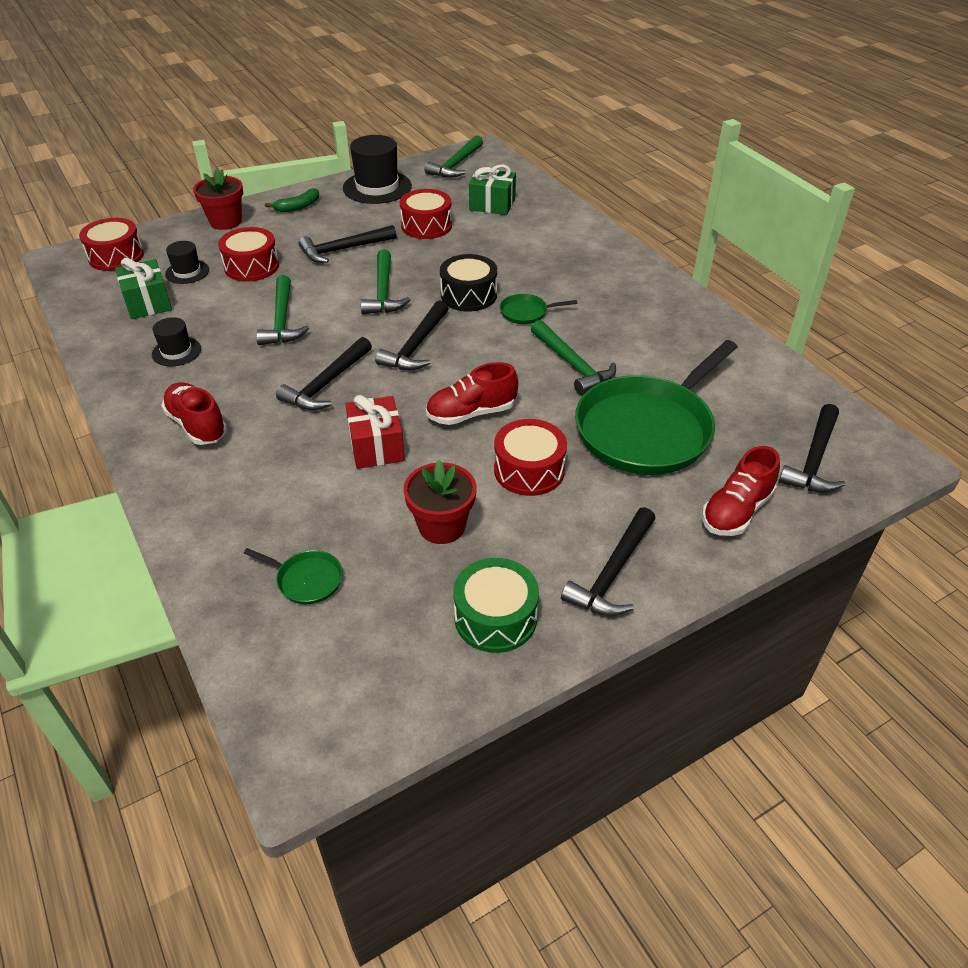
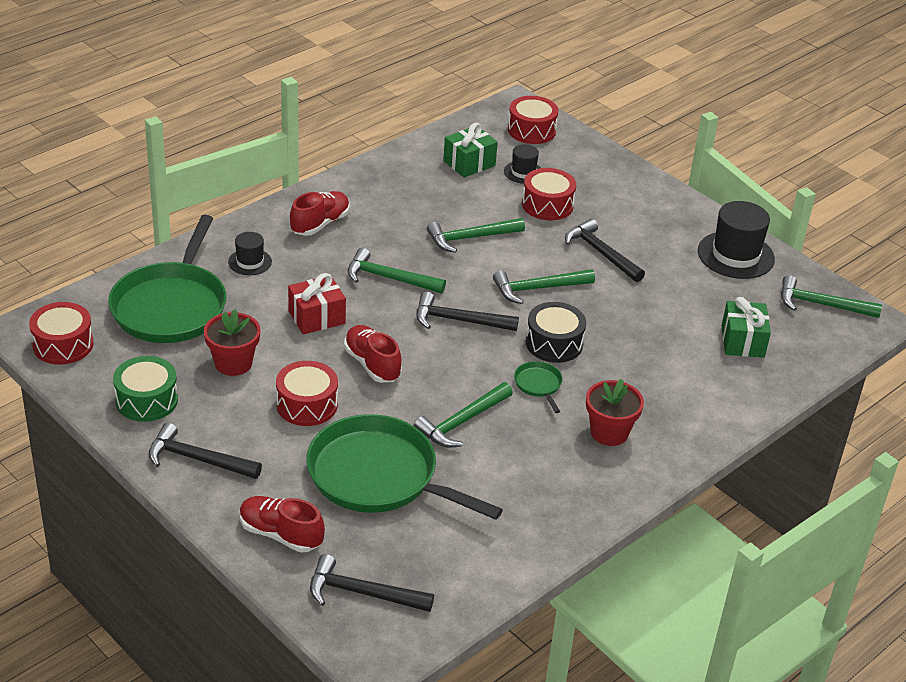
camera: 75 degrees right, 5 degrees down
black hat [152,317,201,366] -> black hat moved to [228,232,272,275]
red flower pot [193,168,243,230] -> red flower pot moved to [586,379,644,446]
green pan [244,548,343,604] -> green pan [108,215,226,343], size x2.46
green banana [265,188,319,212] -> none
black hammer [276,337,372,410] -> green hammer [348,248,446,293]
red drum [400,189,452,239] -> red drum moved to [29,302,94,365]

